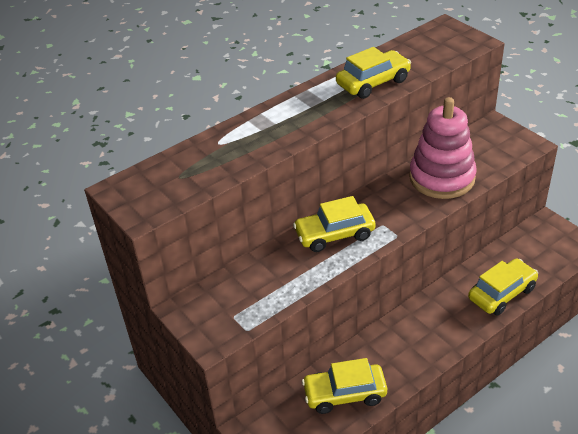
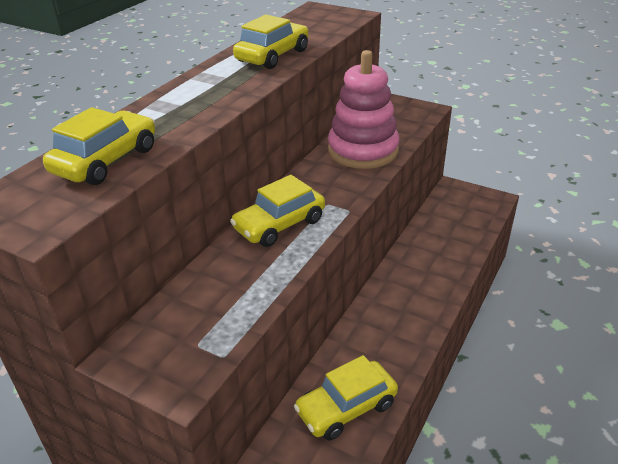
camera: 25 degrees left, 5 degrees down
yellow car [468,259,538,316] -> yellow car moved to [43,107,155,185]

